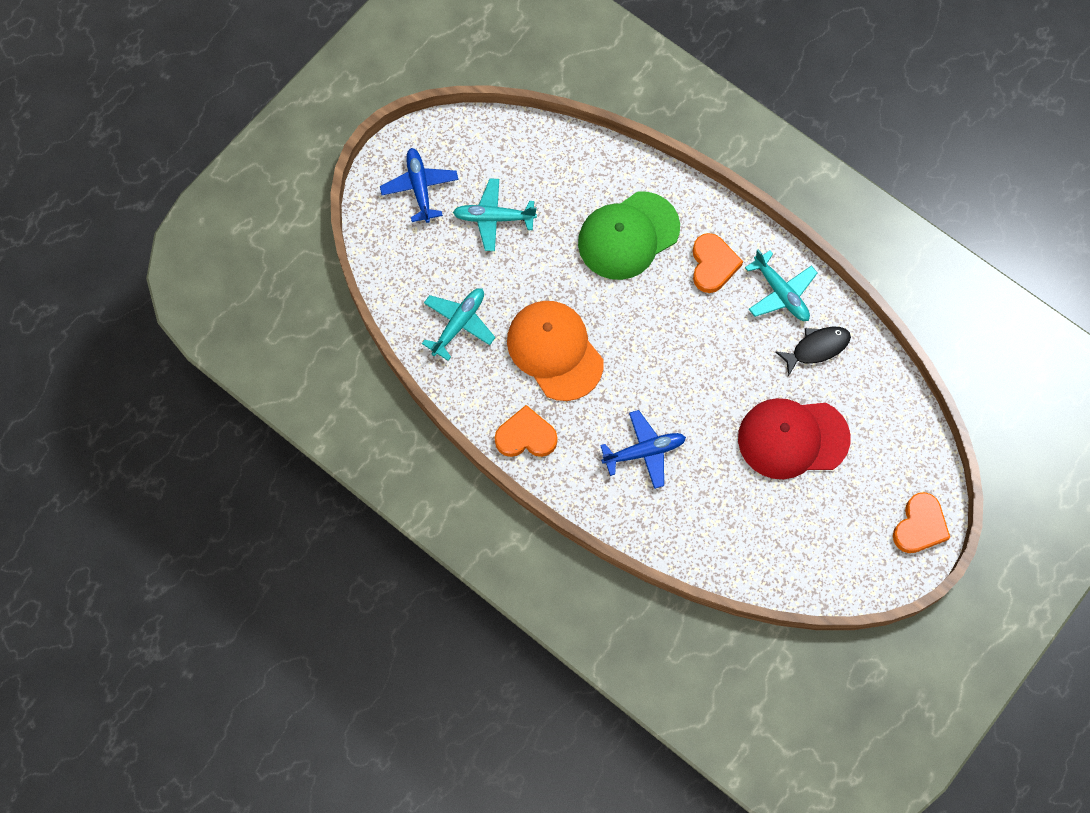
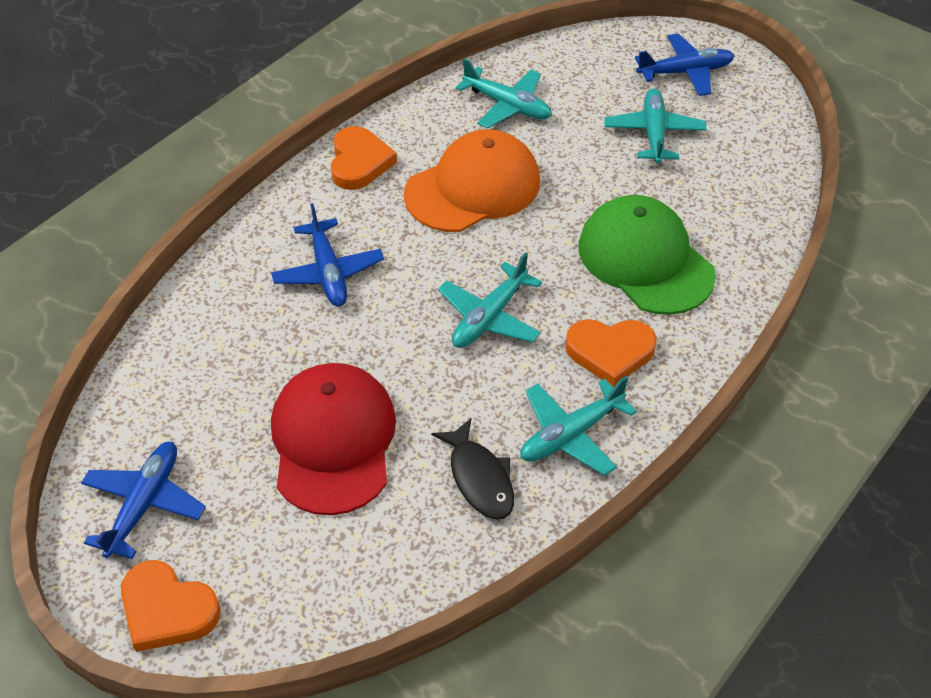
camera: 90 degrees right, 20 degrees down
none -> blue plane [81,442,206,559]
none -> turquoise plane [438,252,542,348]

